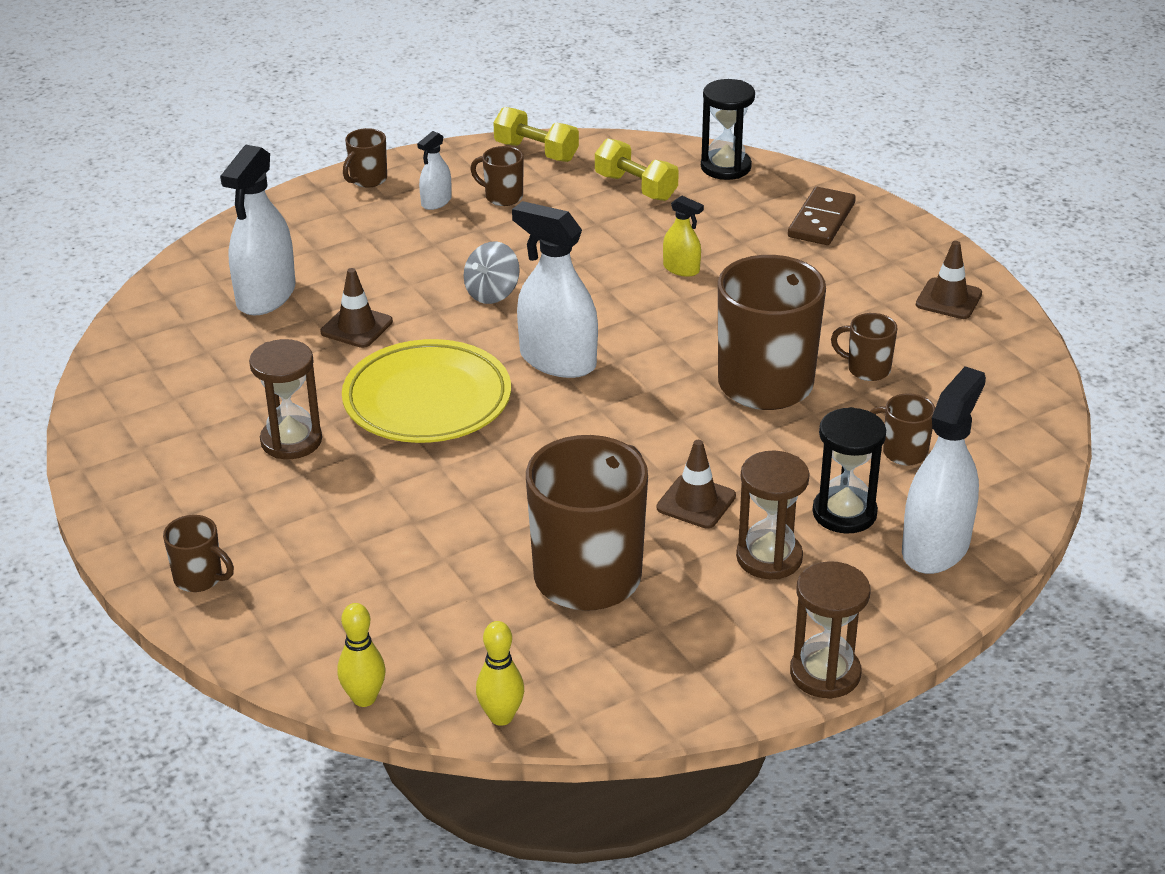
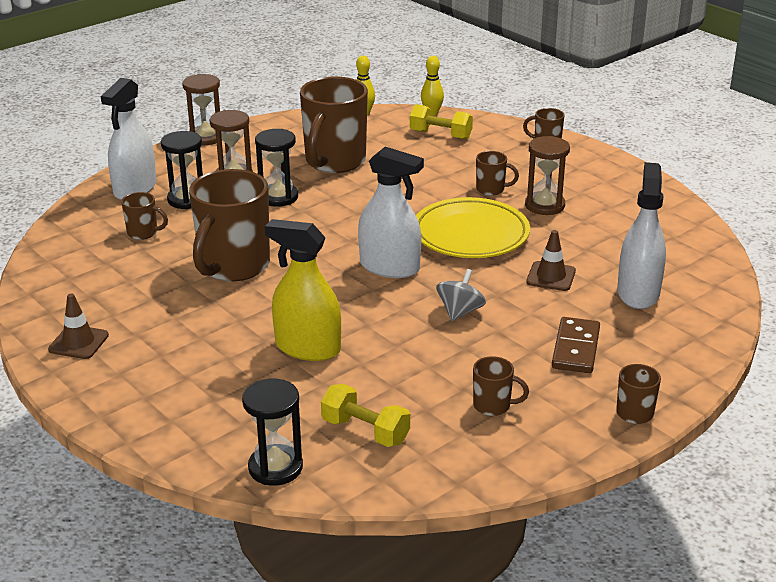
camera: 170 degrees right, 5 degrees down
white spray bottle [417,131,452,210] -> none
yellow dumbbell [493,107,579,162] -> yellow dumbbell moved to [410,104,473,140]
brown traffic cone [657,440,736,529] -> black hourglass [255,129,298,207]
yellow spray bottle [663,195,704,277] -> yellow spray bottle [265,219,341,361], size x2.00
brown domino [788,187,856,245] -> brown domino moved to [552,317,600,373]
brown mug [831,313,898,381] -> brown mug moved to [476,151,519,196]

